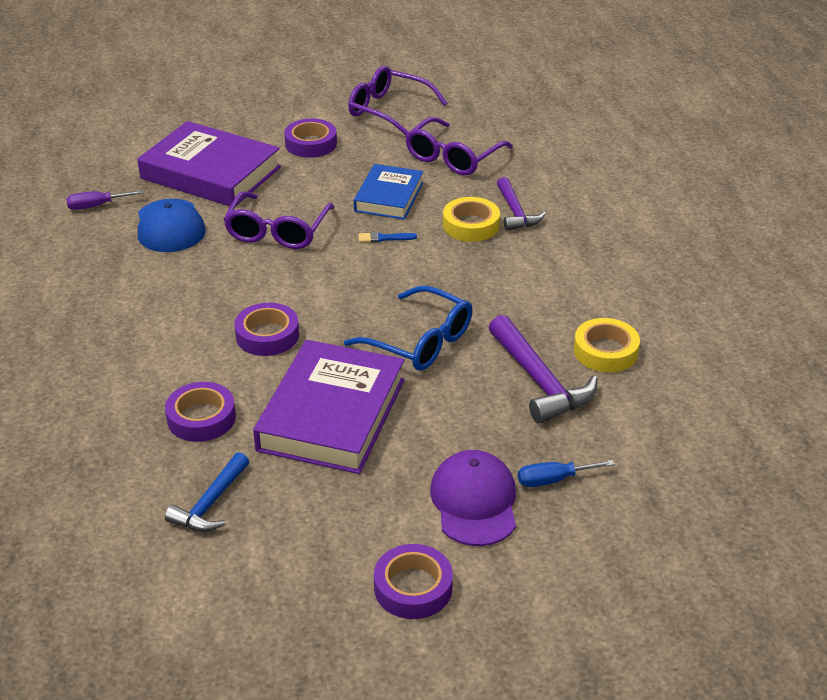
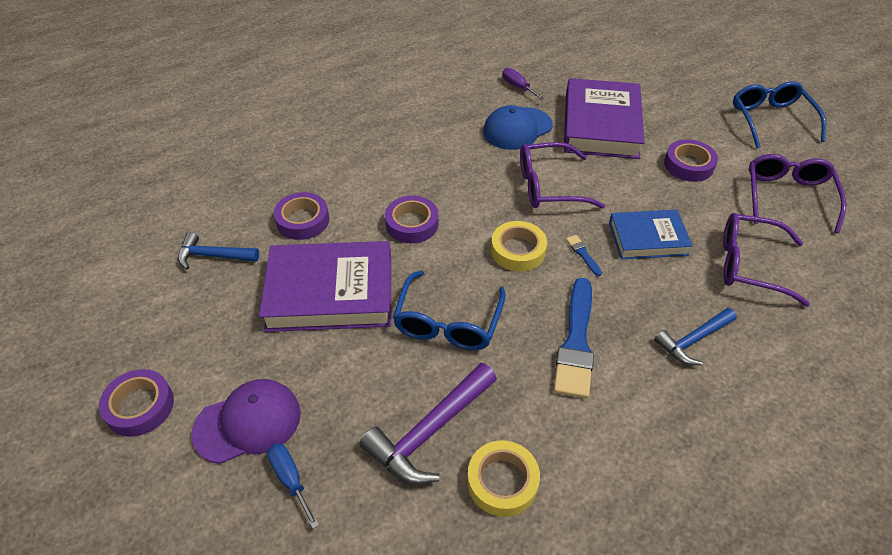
camera: 70 degrees right, 10 degrees up
yellow tape [443,197,500,242] -> yellow tape moved to [491,221,547,271]
purple hammer [497,177,546,231] -> blue hammer [654,308,736,365]
none -> blue brush [554,278,594,398]
none -> blue glasses [733,81,826,149]

